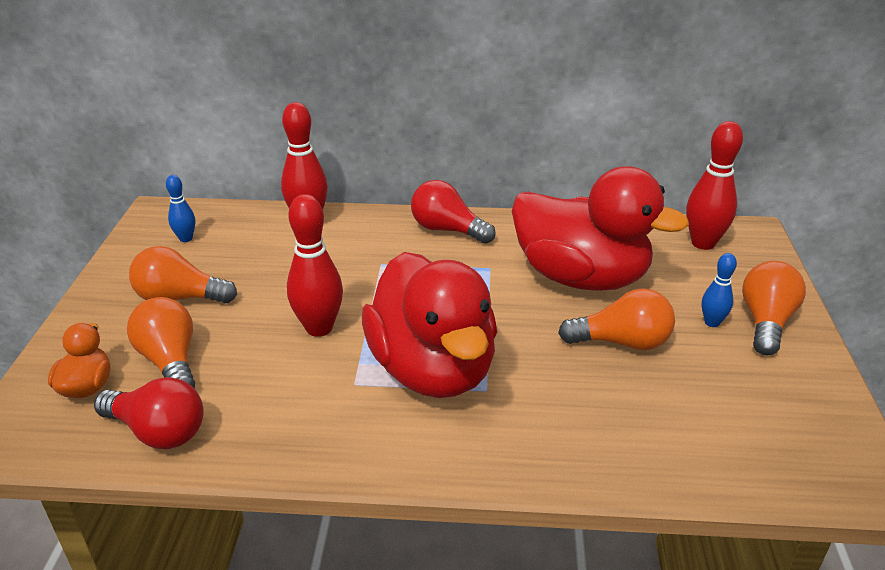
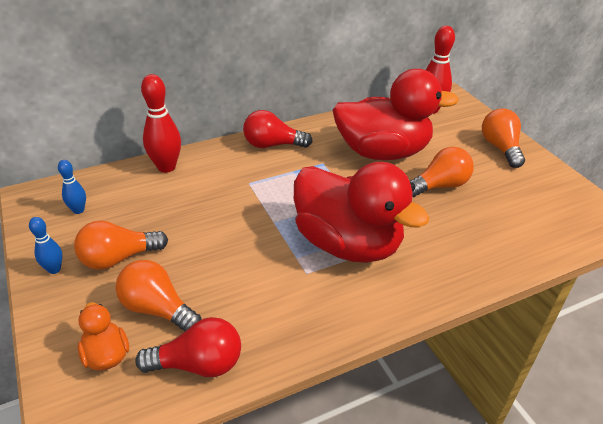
camera: 30 degrees left, 5 degrees up
red bowling pin [287,194,343,337] -> none
blue bowling pin [702,253,737,327] -> blue bowling pin moved to [29,217,63,274]

